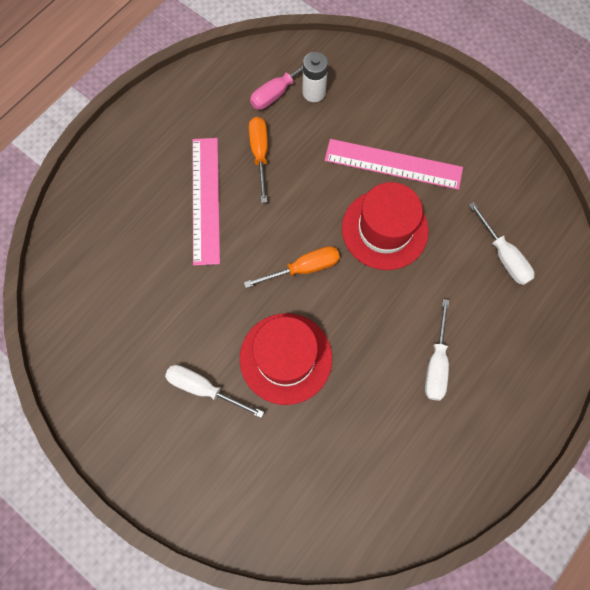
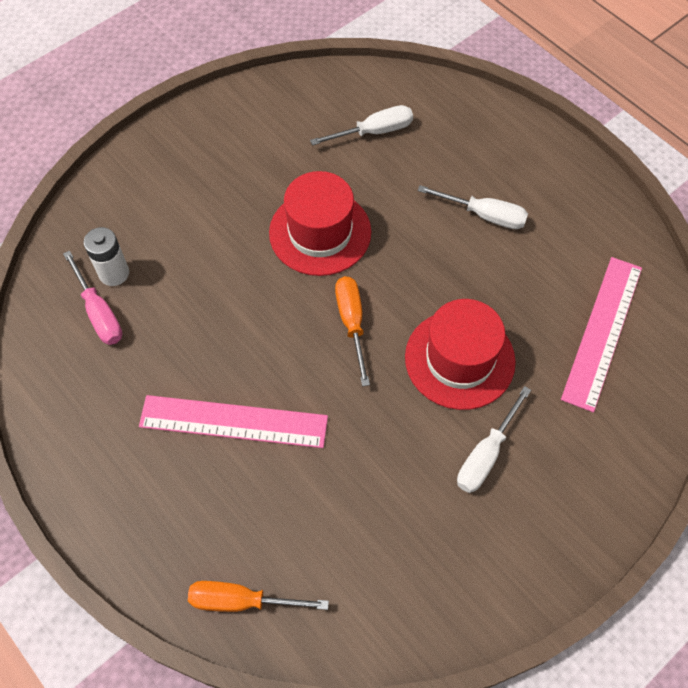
camera: 80 degrees left, 10 degrees down
orange screwdriver [249,117,268,203] -> orange screwdriver moved to [188,581,329,612]
pink ruler [325,139,463,190] -> pink ruler moved to [561,257,642,412]

